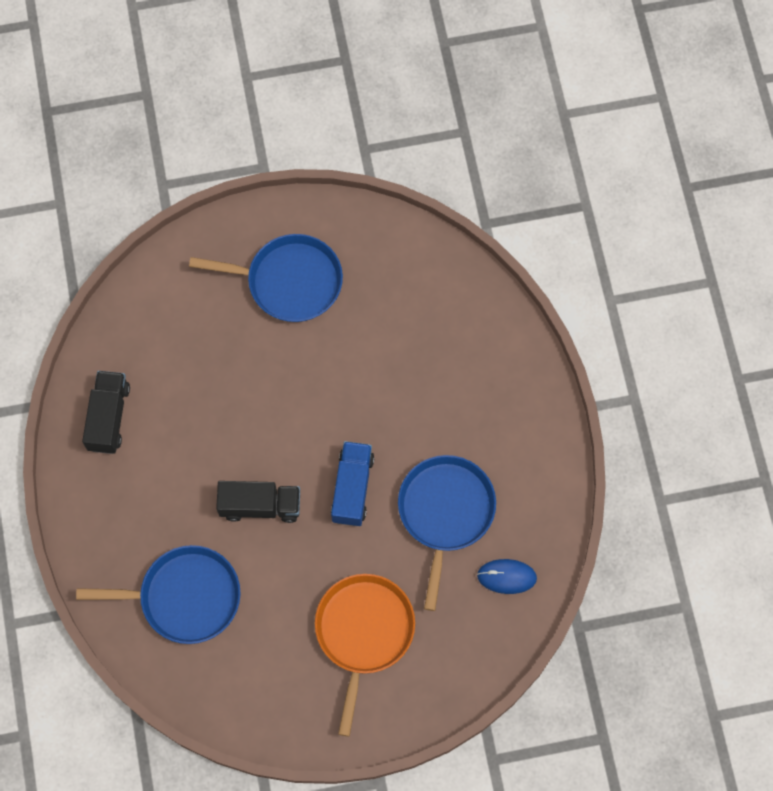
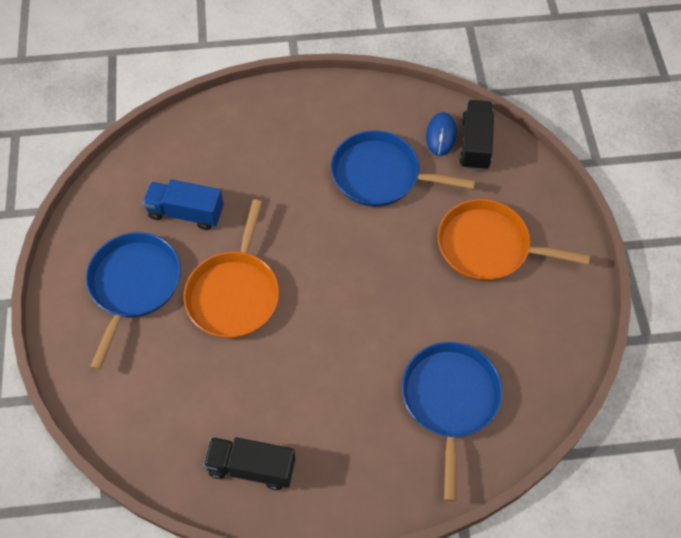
camera: 85 degrees left, 10 degrees down
black truck [216,481,300,523] -> black truck moved to [459,100,494,171]
blue truck [331,441,375,526] -> blue truck moved to [143,180,224,230]
none -> orange pan [184,199,279,338]

